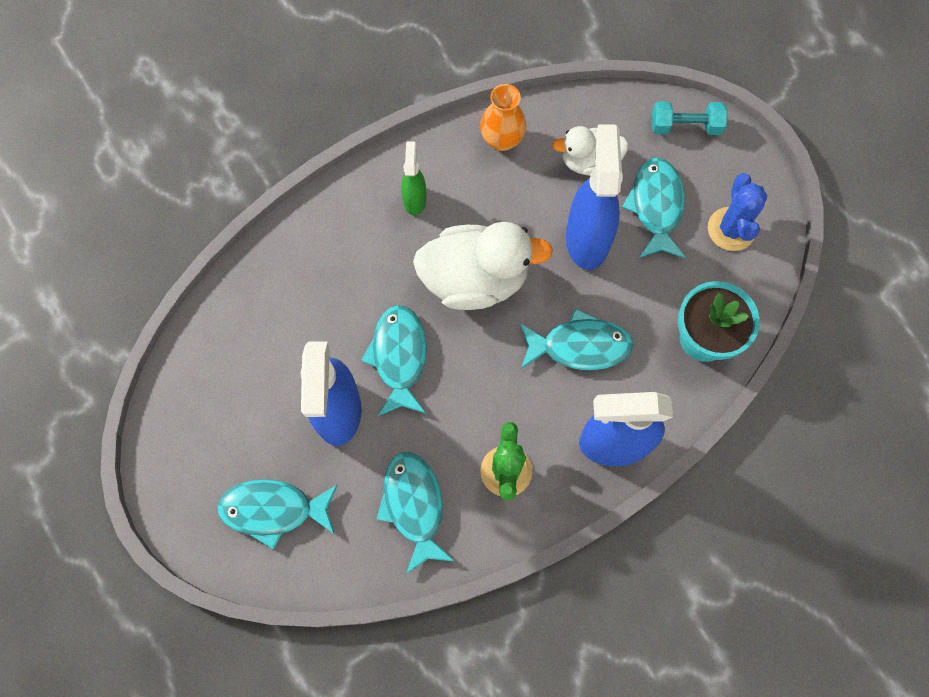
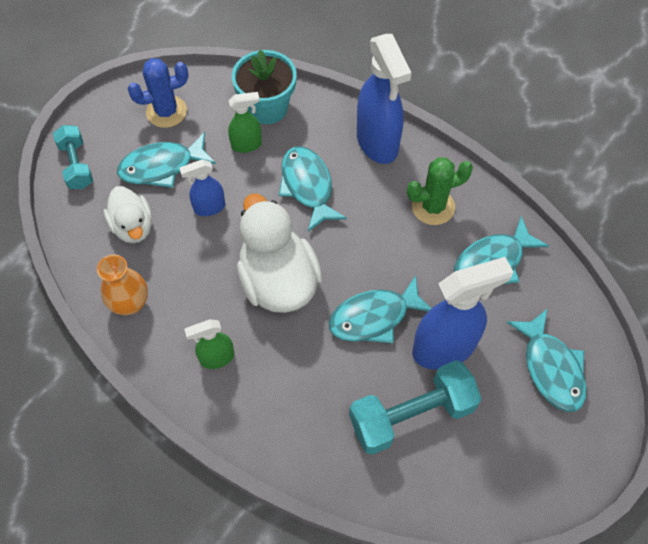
camera: 110 degrees left, 10 degrees down
blue spray bottle [566,124,623,270] -> blue spray bottle [179,159,225,216], size x0.53
none -> green spray bottle [228,92,262,153]
none -> turquoise dumbbell [349,360,481,455]

